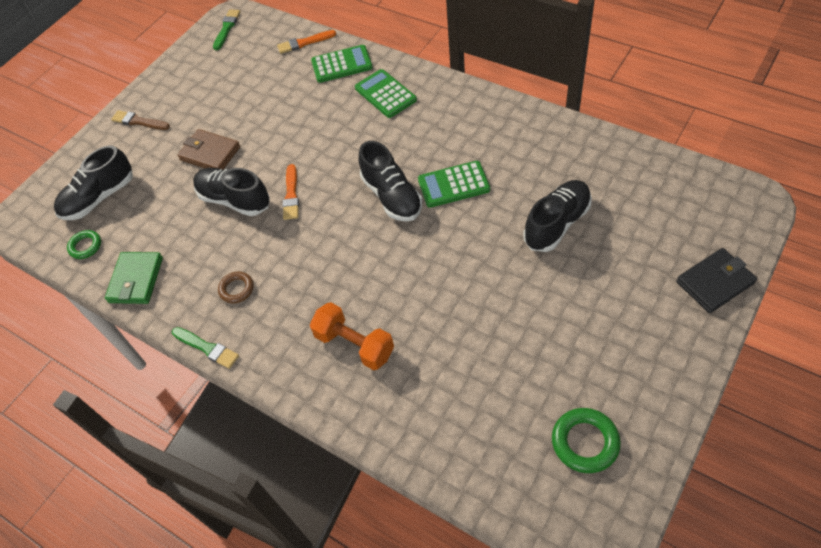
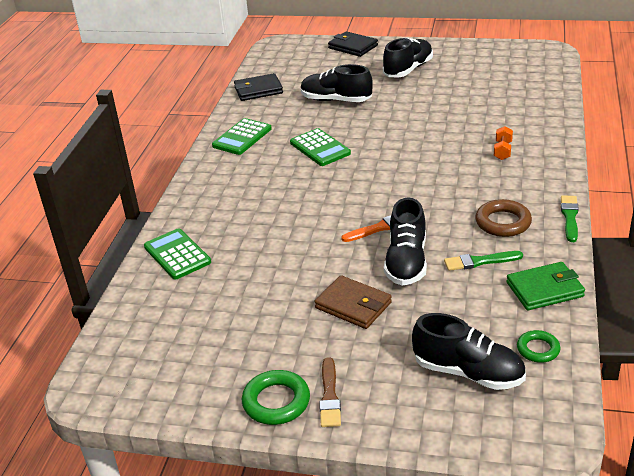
camera: 115 degrees left, 20 degrees down
brown wallet [178,129,240,169] -> brown wallet turned 60 degrees counterclockwise [314,275,392,329]
green brush [213,9,240,50] -> green brush moved to [444,251,523,271]
brown ring [218,272,254,303] -> brown ring [475,199,532,237], size x1.56
orange brush [277,30,336,54] -> none
orange dumbbell [310,302,394,370] -> orange dumbbell [494,126,513,160], size x0.59
green calculator [355,69,417,118] -> green calculator moved to [212,118,272,155]
black shoe [359,141,422,222] -> black shoe moved to [383,38,433,77]
green ring [552,408,621,473] -> green ring moved to [242,370,310,425]
none -> black wallet [234,73,283,101]

